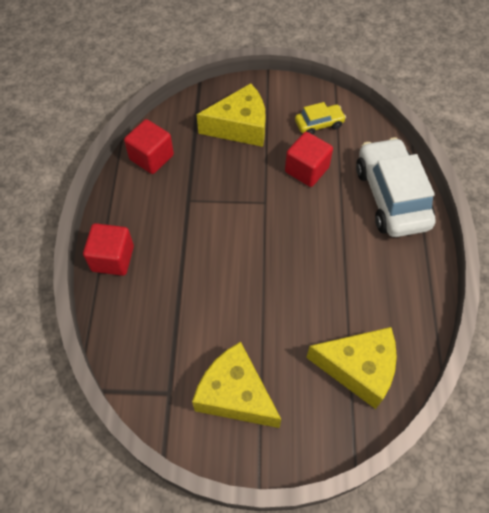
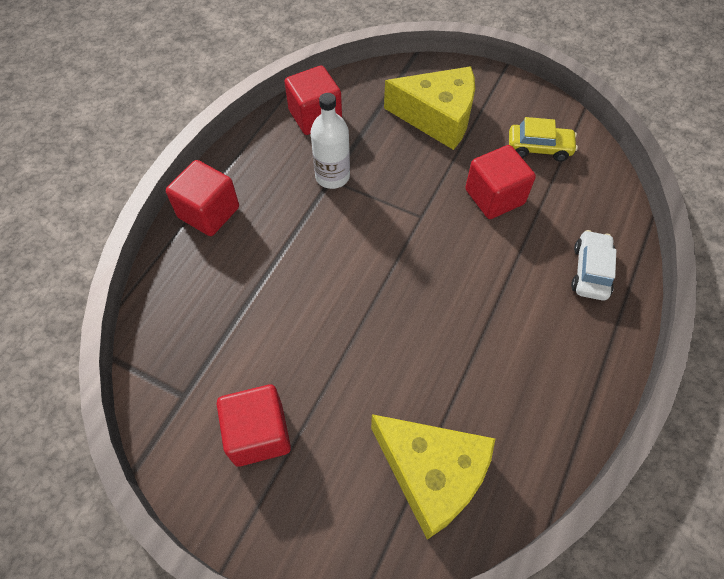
camera: 25 degrees right, 0 degrees up
yellow cheese [192,342,281,428] -> red cube [217,385,291,466]
white car [356,137,436,237] -> white car [571,230,616,300], size x0.49
none -> white bottle [311,93,350,189]

